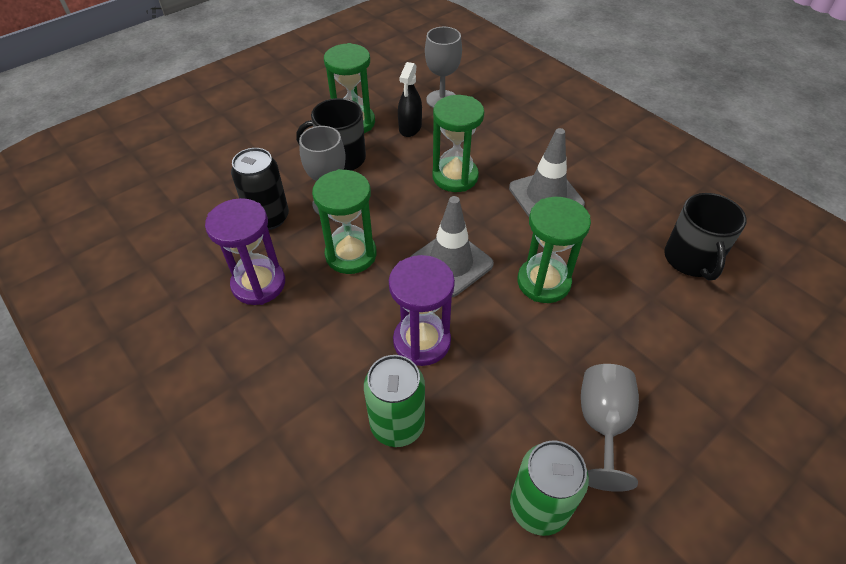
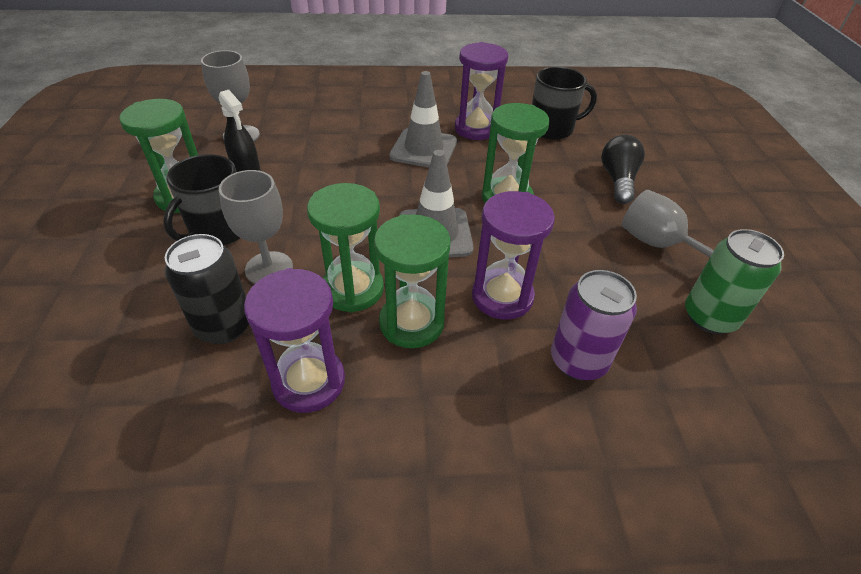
camera: 55 degrees left, 5 degrees down
green can [364,355,425,447] -> purple can [551,270,637,381]
green hourglass [432,95,484,192] -> green hourglass moved to [374,214,451,348]
black mug [664,193,746,281] -> black mug turned 45 degrees counterclockwise [532,67,597,140]
none -> purple hourglass [455,42,508,140]
none -> black light bulb [601,135,645,204]

